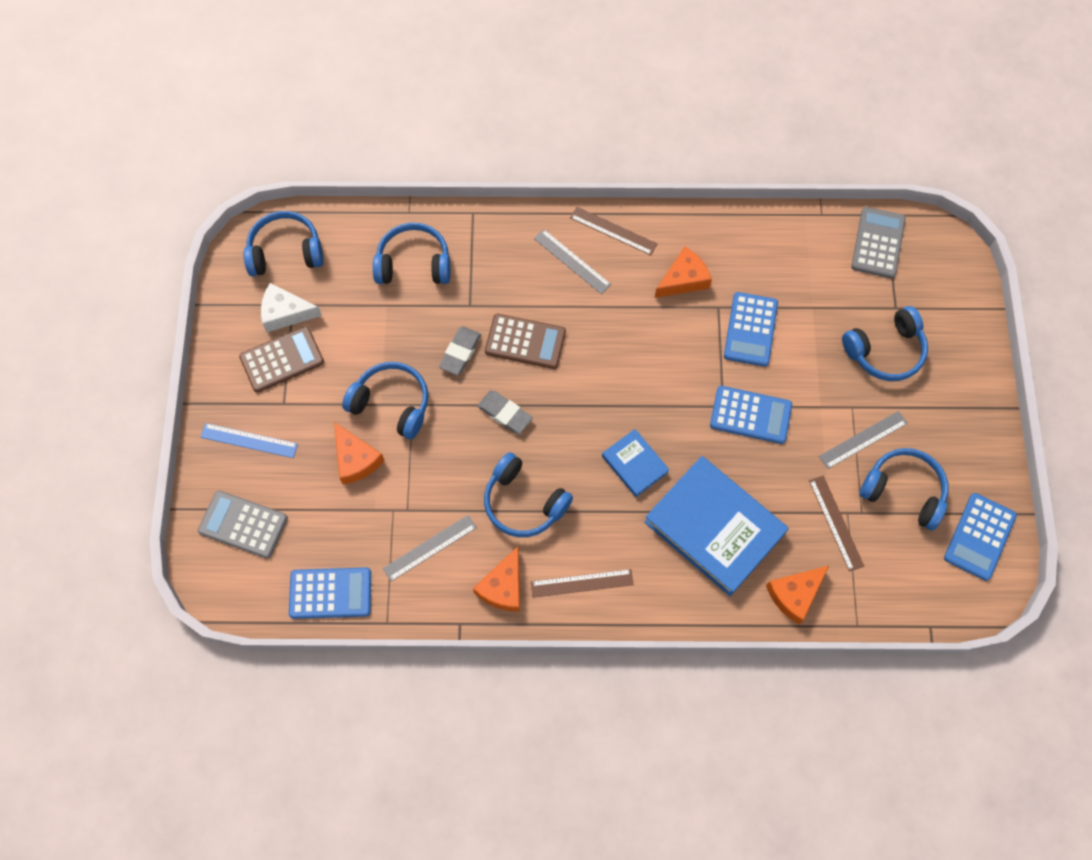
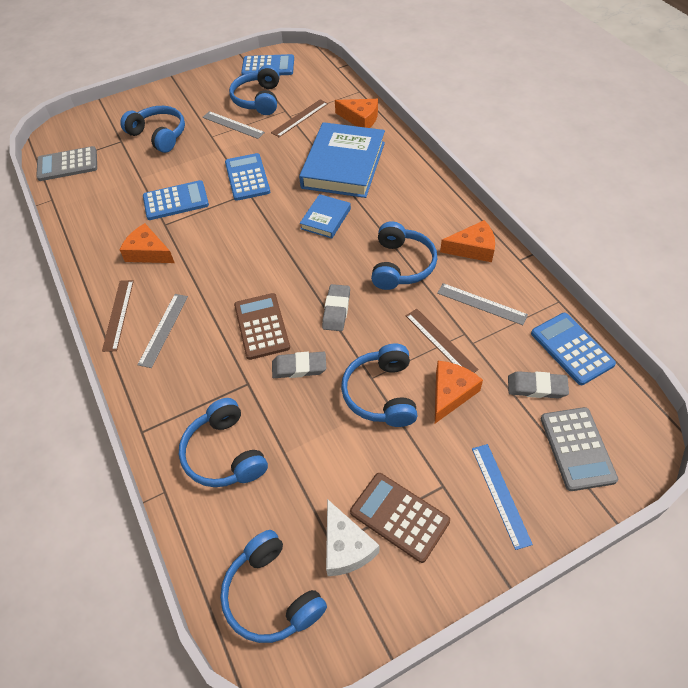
camera: 115 degrees left, 15 degrees down
brown ruler [531,569,634,598] -> brown ruler moved to [406,309,479,373]
none -> grey eraser [508,371,569,398]

